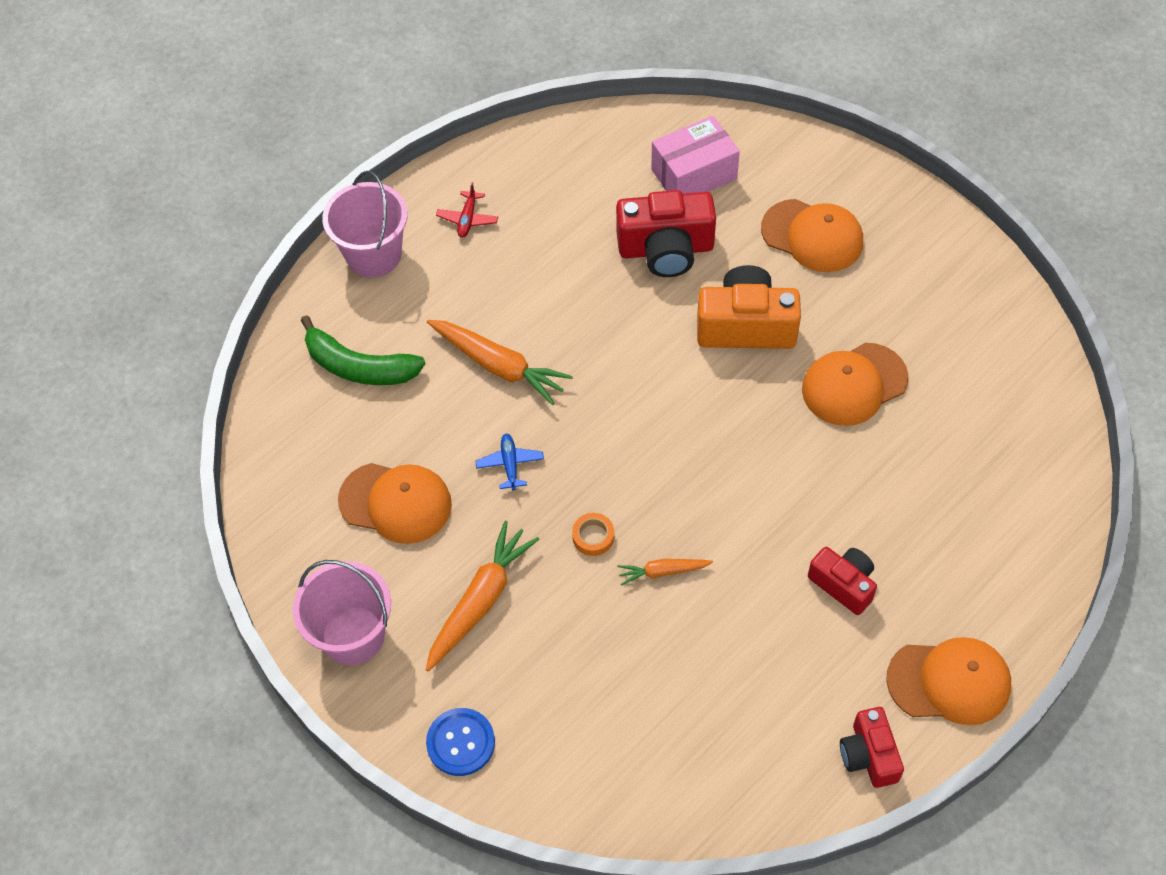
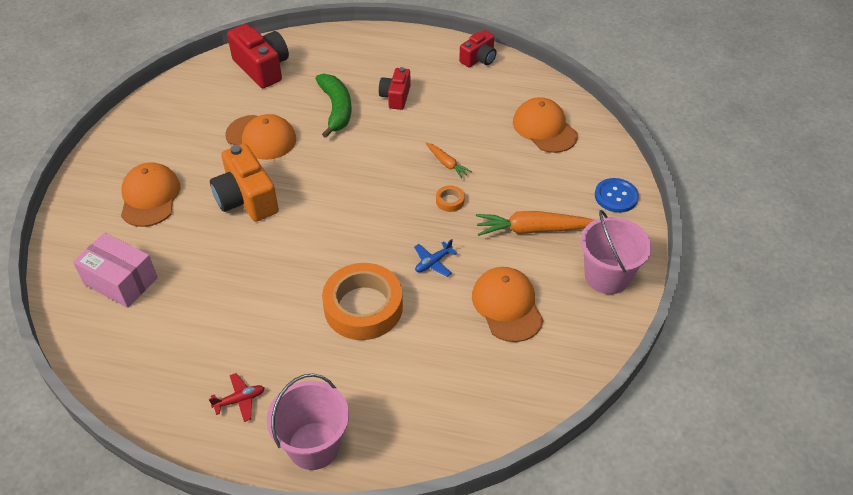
camera: 125 degrees left, 10 degrees down
green banana [301,315,426,385] -> green banana moved to [315,74,351,138]
orange carrot [427,320,573,405] -> orange tape [322,263,403,340]
red camera [616,190,716,277] -> red camera moved to [227,24,289,88]
orange cap [886,637,1011,725] -> orange cap moved to [513,97,578,153]

